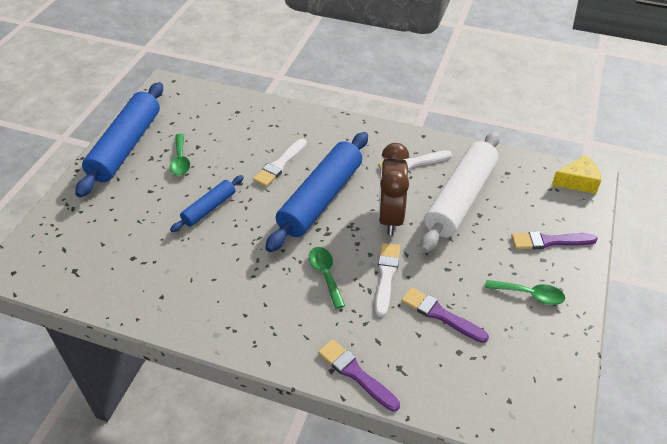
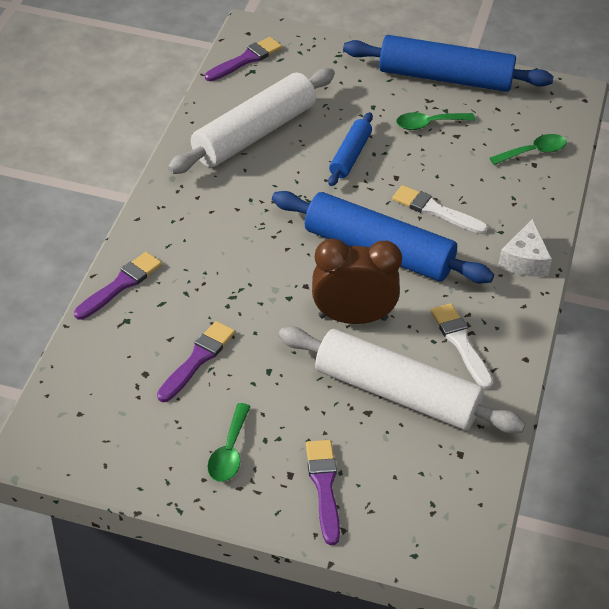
camera: 85 degrees right, 0 degrees up
blue rolling pin [170,175,244,232] -> blue rolling pin turned 75 degrees clockwise [328,112,373,186]
green spoon [309,247,345,309] -> green spoon moved to [490,134,567,165]
white brush [375,243,400,317] -> none
yellow cheese [552,155,601,194] -> none
none -> white rolling pin [168,68,335,174]
none -> purple brush [205,37,282,81]
none -> white cheese [498,219,552,277]

